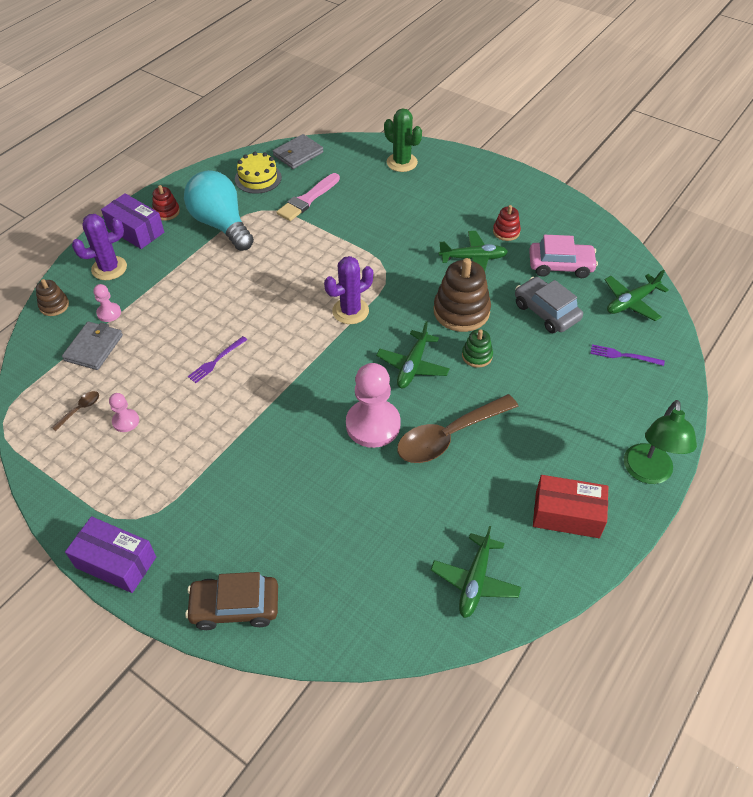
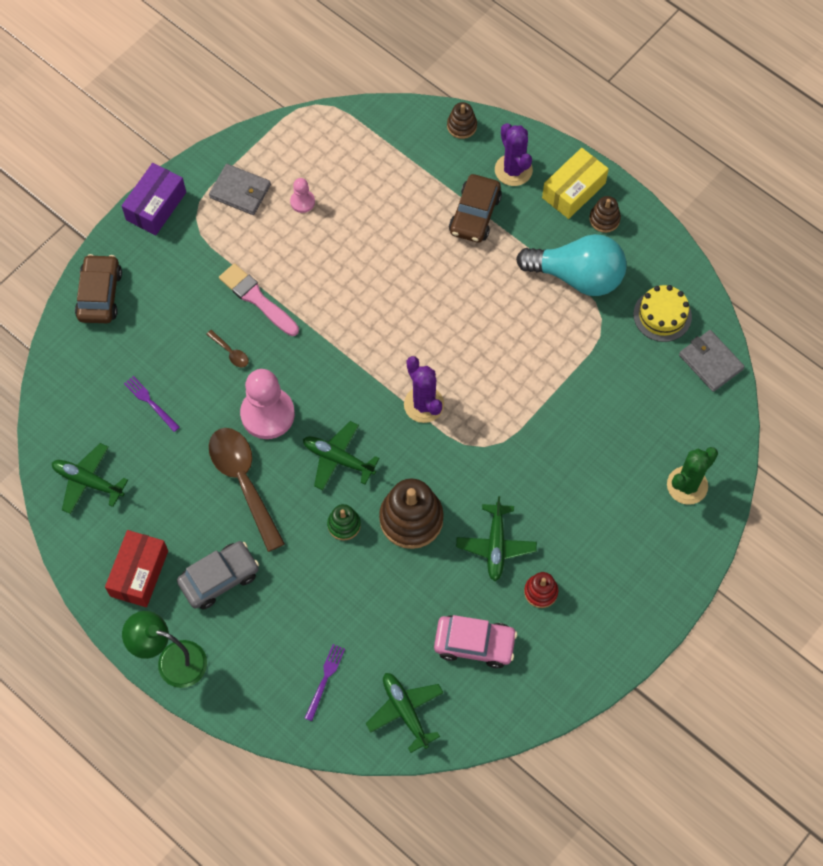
camera: 95 degrees right, 15 degrees up
brown spoon [51,391,99,431] -> brown spoon moved to [206,330,249,368]
grey wallet [62,322,123,370] -> grey wallet moved to [209,164,271,215]
pink pawn [93,284,121,322] -> none
purple box [101,193,164,249] -> yellow box [542,148,609,219]
red stacking toy [152,185,180,221] -> brown stacking toy [589,196,621,233]
turquoise light bulb [184,170,254,251] -> turquoise light bulb turned 45 degrees clockwise [516,234,627,296]
purple fork [188,336,247,383] -> purple fork moved to [124,376,180,432]
pink brush [276,173,340,221] -> pink brush moved to [219,263,299,336]
grey car [515,277,583,333] -> grey car moved to [177,541,259,610]
pink car [529,235,598,278] -> pink car turned 90 degrees counterclockwise [434,615,517,668]
none -> brown car [449,174,502,243]

